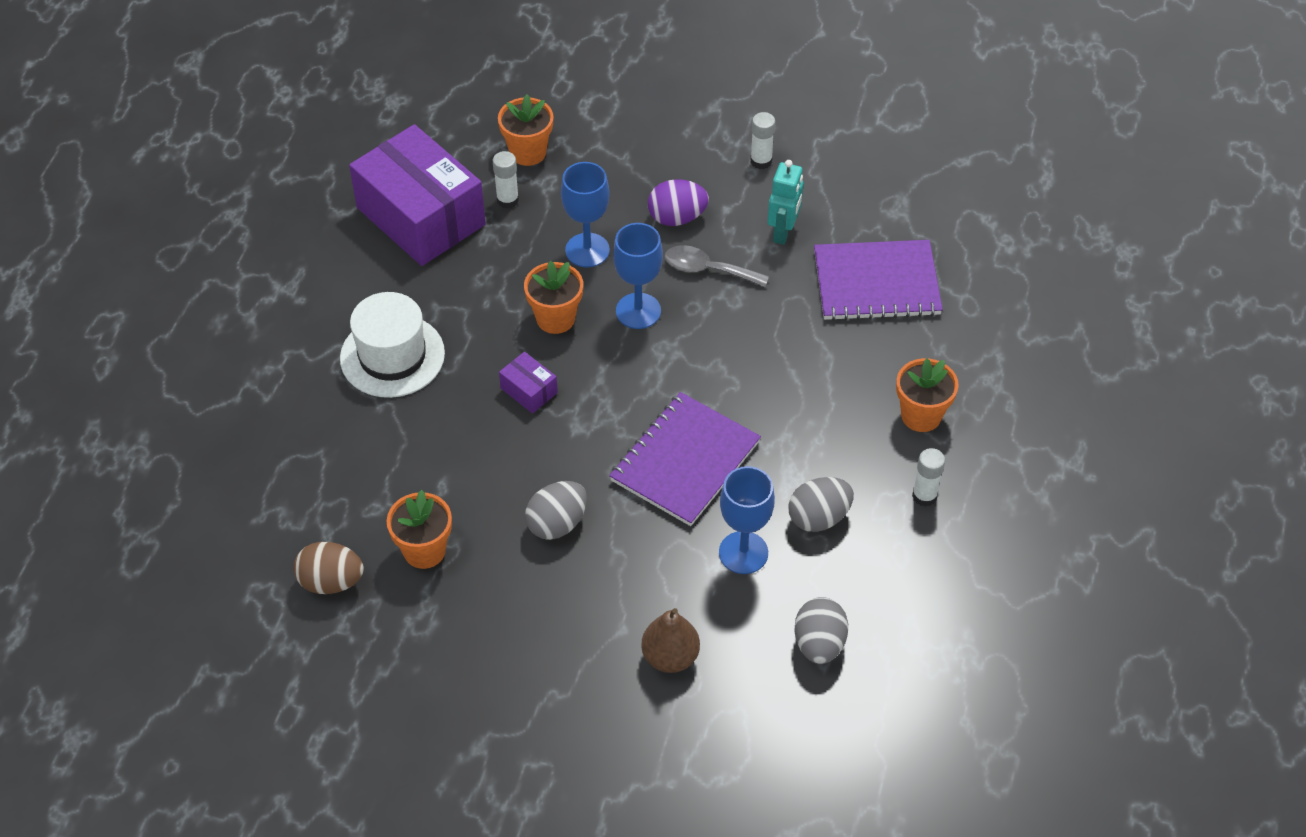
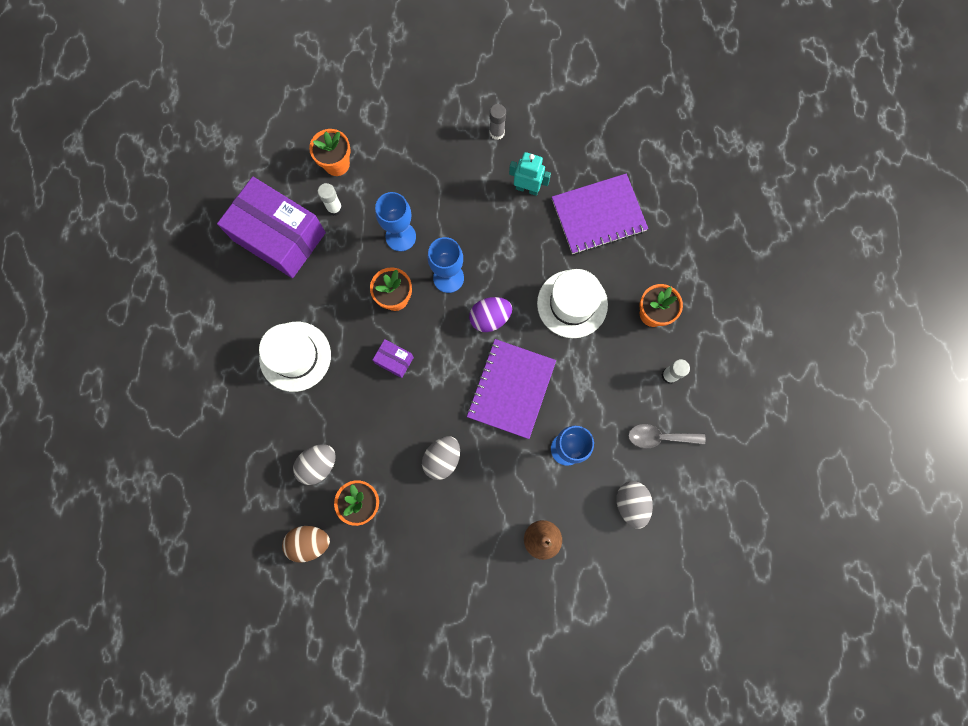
camera: 15 degrees left, 25 degrees up
purple egg [648,179,709,226] -> purple egg moved to [469,297,512,332]
grey spoon [665,245,769,287] -> grey spoon moved to [628,424,706,448]
white glue stick [750,112,775,169] -> grey glue stick [490,104,506,140]
turquoise robot [768,160,804,245] -> turquoise robot turned 75 degrees counterclockwise [509,152,551,196]
grey egg [788,477,854,532] -> grey egg moved to [293,445,336,485]
none -> white hat [537,269,608,338]

